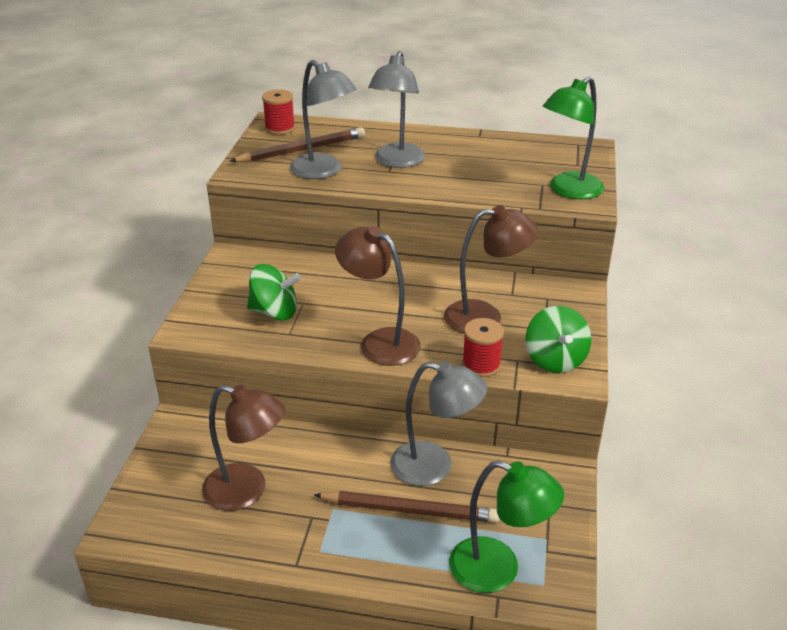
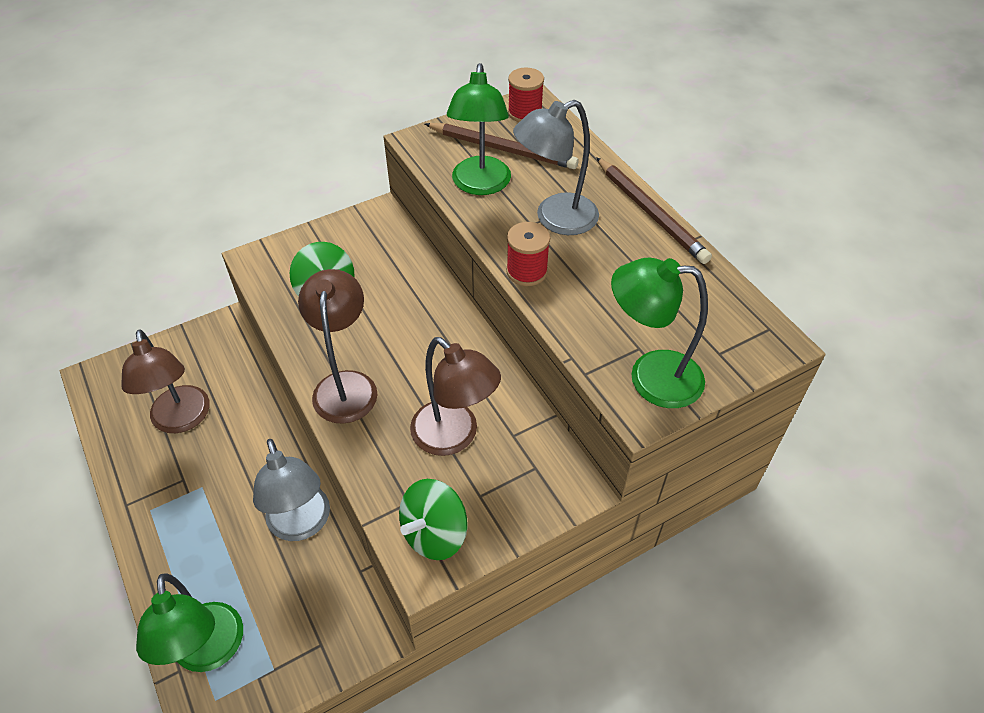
camera: 50 degrees right, 15 degrees up
grey lamp [290,60,356,179] -> green lamp [447,63,511,195]
brown pencil [314,491,499,523] -> brown pencil moved to [596,157,712,264]
red spool [462,318,504,377] -> red spool moved to [506,222,550,286]

